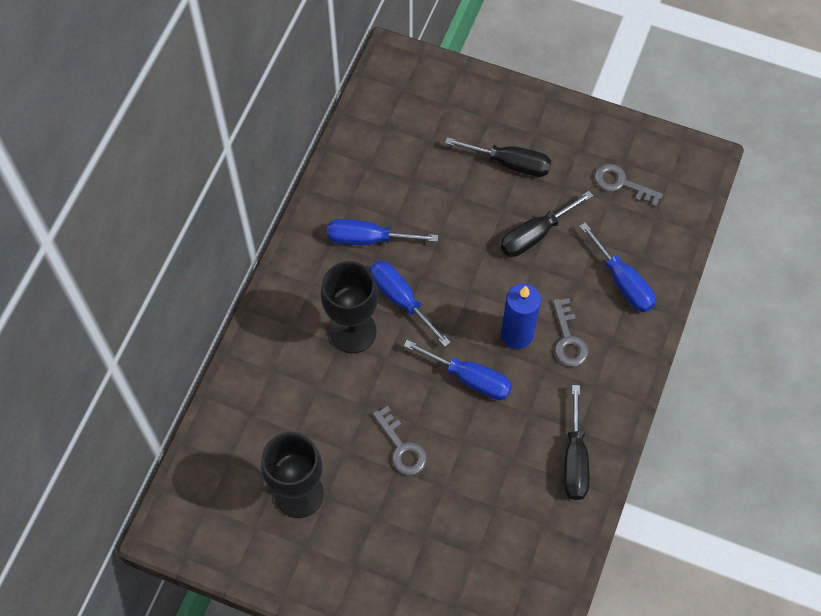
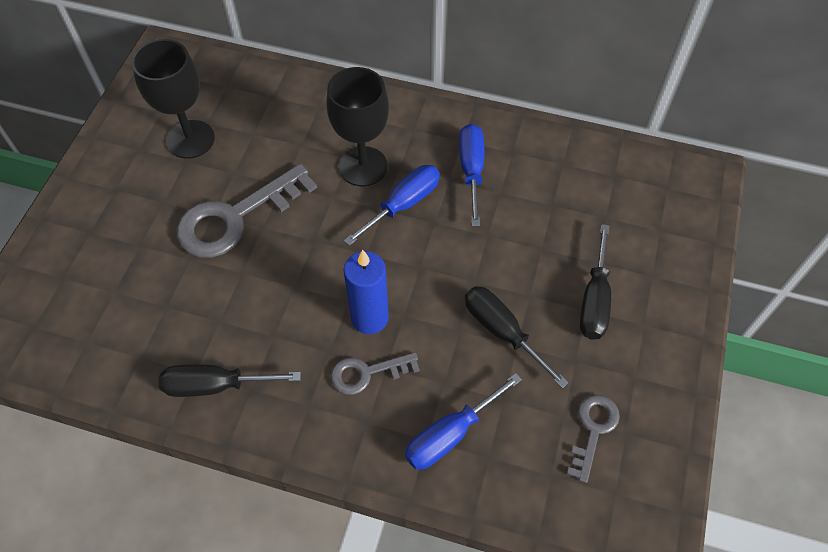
camera: 85 degrees right, 5 degrees down
grey key [373,406,427,475] -> grey key [176,164,317,258], size x1.85
blue screwdriver [404,340,512,400] -> none

